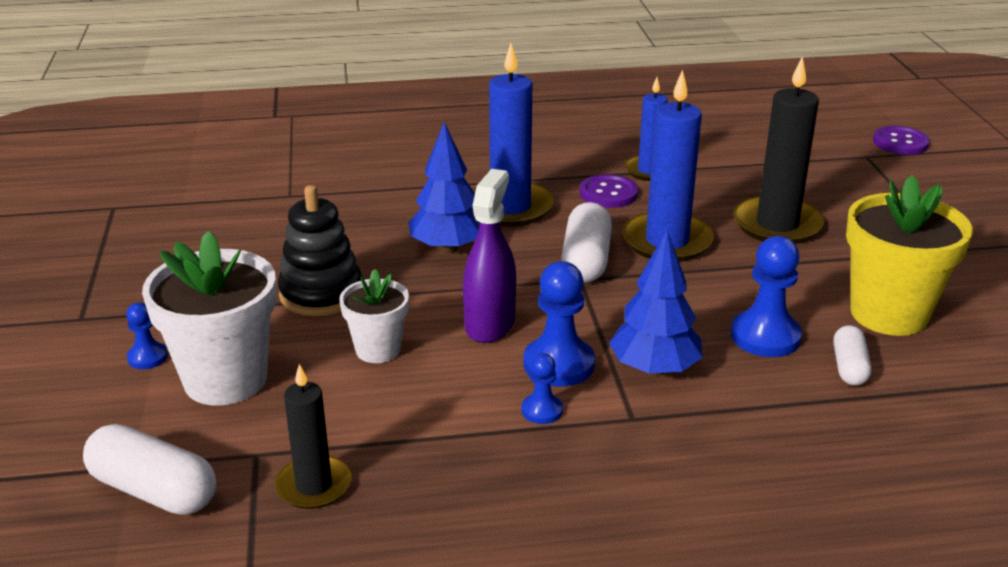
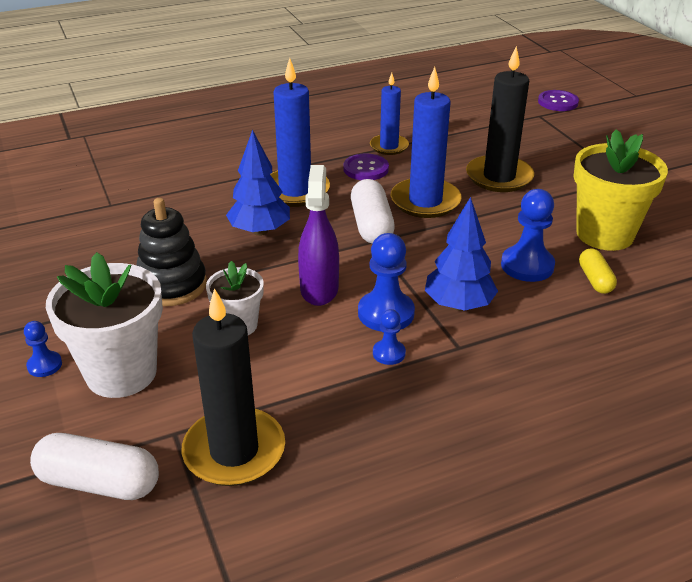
camera: 15 degrees left, 5 degrees up
black candle [275,364,352,509] -> black candle [182,288,285,486], size x1.62
white capsule [833,325,872,386] -> yellow capsule [579,248,617,294]

